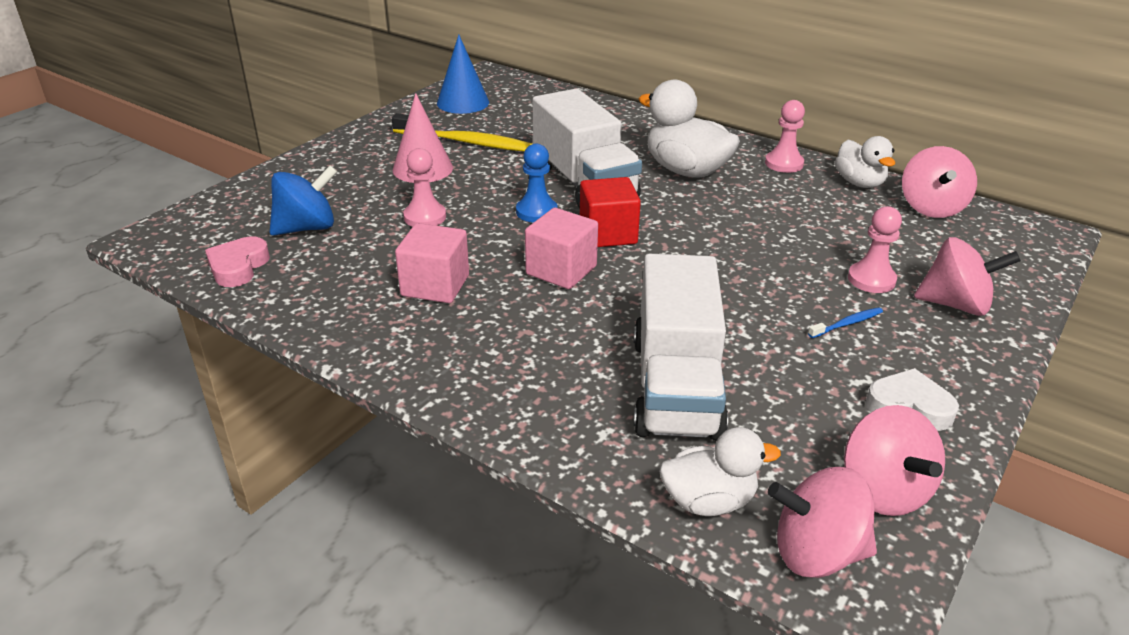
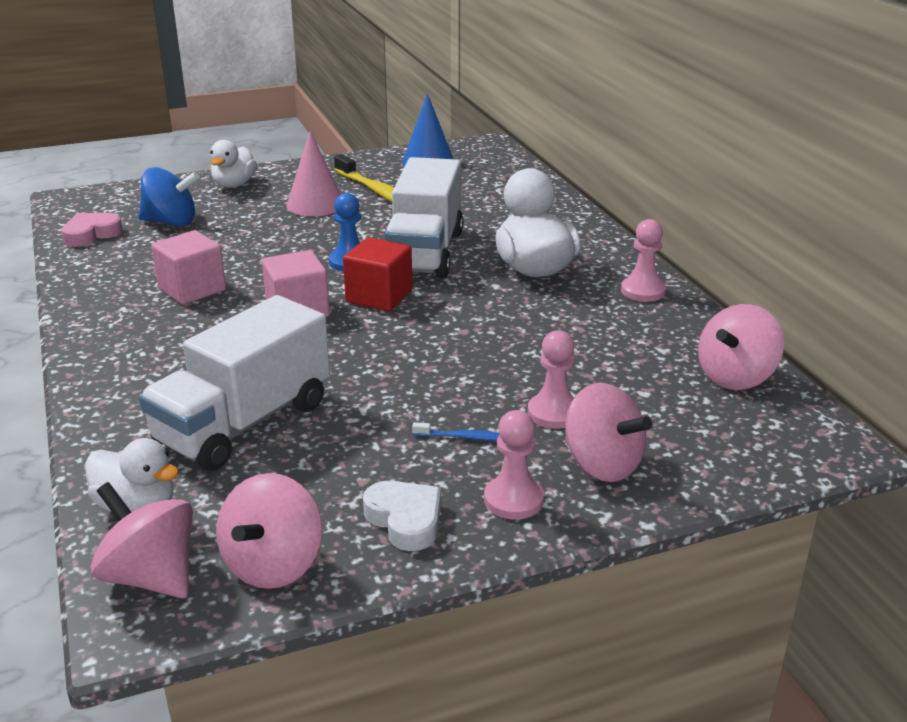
camera: 35 degrees right, 5 degrees down
pink pawn [403,148,446,227] -> pink pawn moved to [484,410,544,519]
white duck [835,136,895,188] -> white duck moved to [210,140,257,188]

